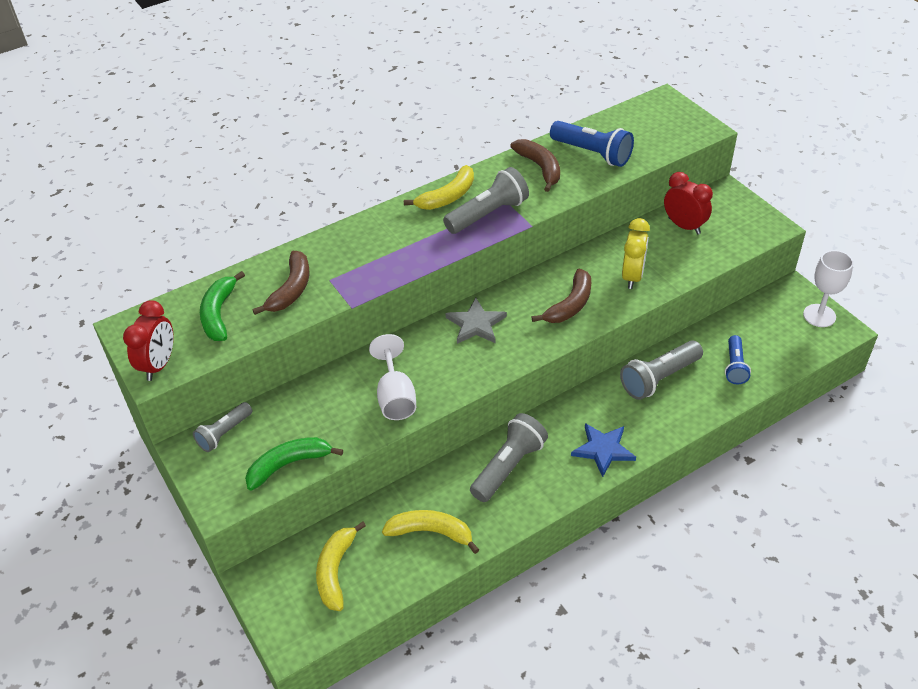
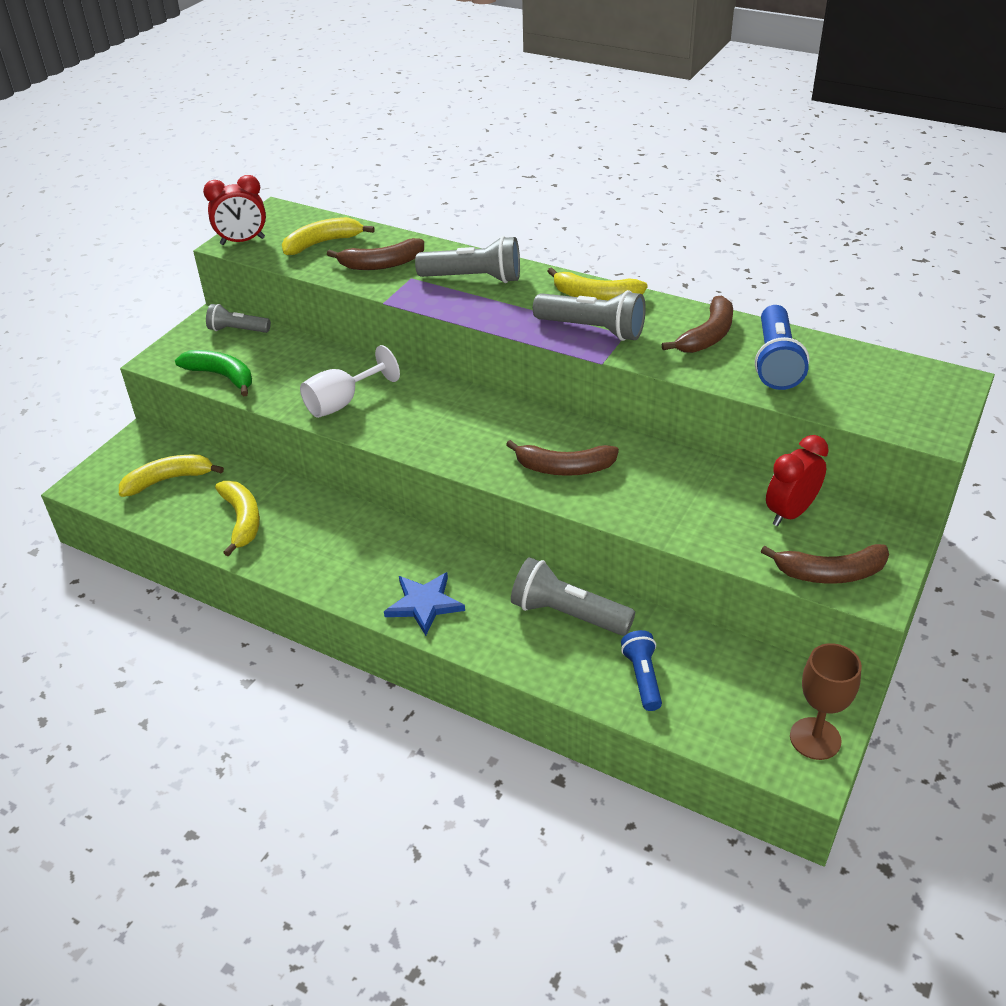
camera: 60 degrees right, 5 degrees down
green banana [200,271,245,341] -> yellow banana [282,217,375,255]
grey star [445,298,507,344] -> none
grey flashlight [470,413,548,502] -> grey flashlight moved to [415,236,520,283]
yellow clock [622,218,650,289] -> none
red clock [664,172,713,235] -> red clock turned 150 degrees counterclockwise [766,435,829,526]
blue flashlight [725,335,751,384] -> blue flashlight turned 105 degrees clockwise [621,630,662,711]
white goblet [803,250,853,327] -> brown goblet [790,643,862,760]
none -> brown banana [761,544,889,584]

